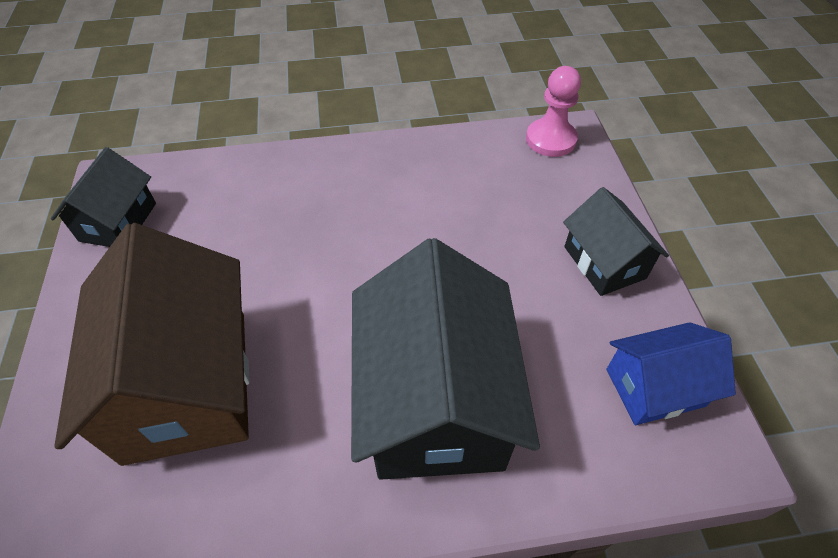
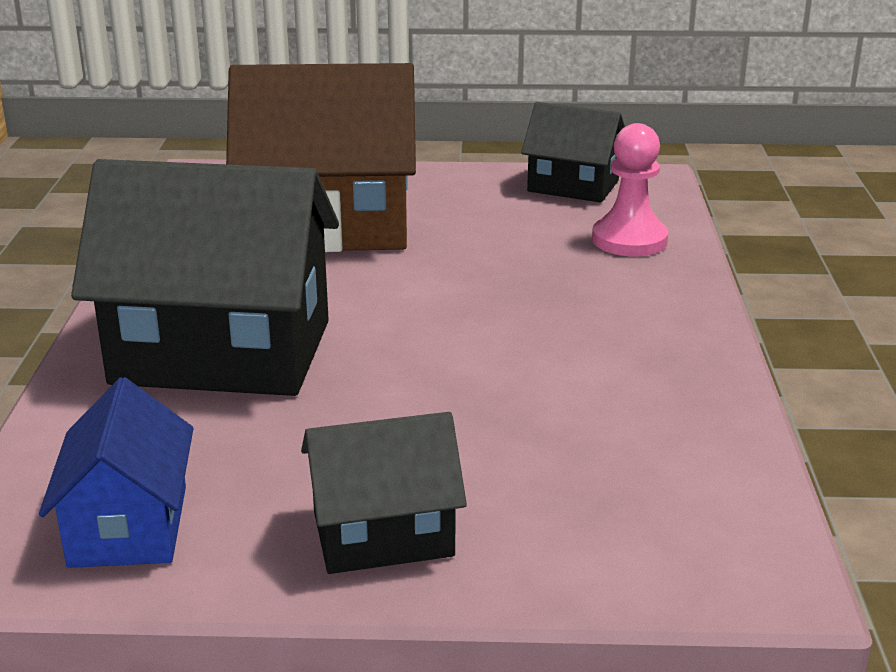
camera: 100 degrees right, 25 degrees down
pink pawn [526,66,581,157] -> pink pawn moved to [592,123,669,256]

